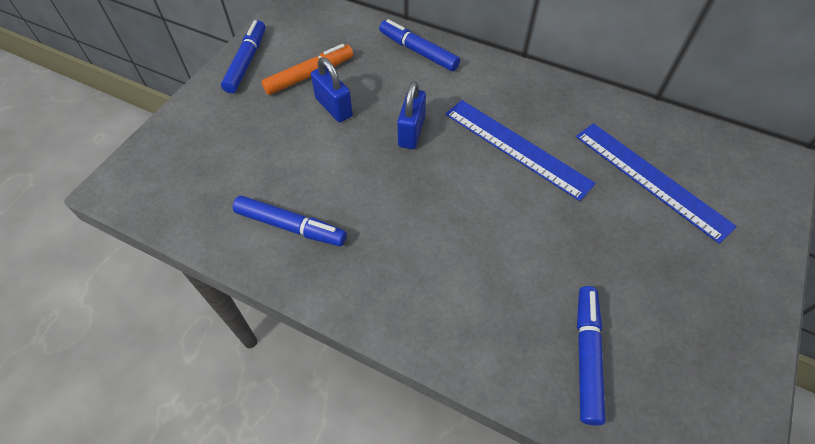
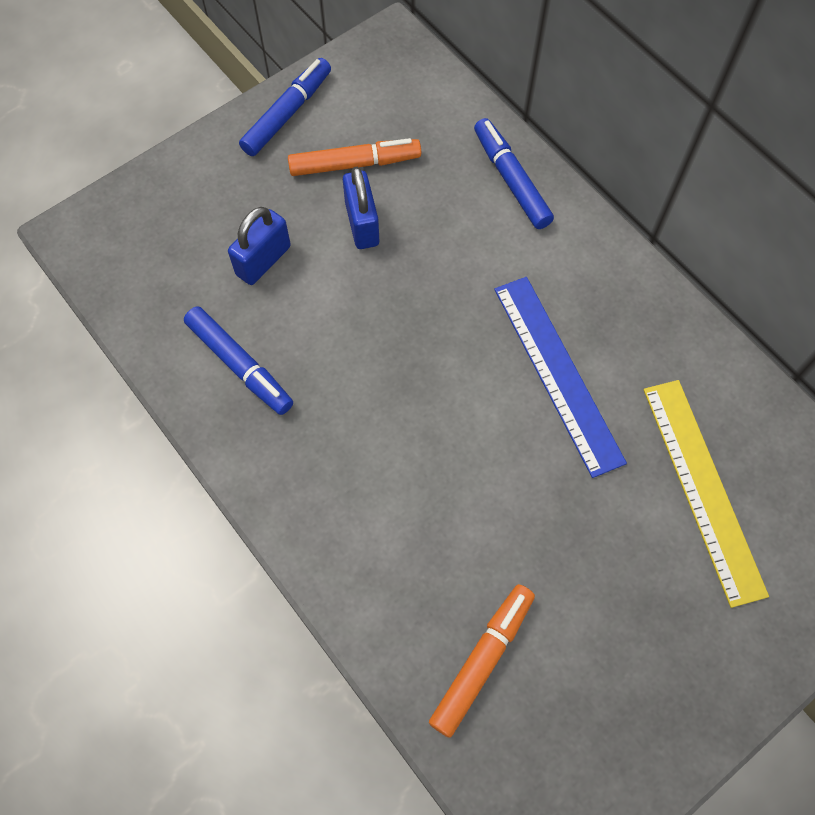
camera: 25 degrees right, 10 degrees up
blue padlock [397,81,426,149] -> blue padlock moved to [228,207,291,285]
blue ruler [576,123,737,244] -> yellow ruler [644,380,769,608]
blue marker [577,286,606,426] -> orange marker [429,584,535,738]

